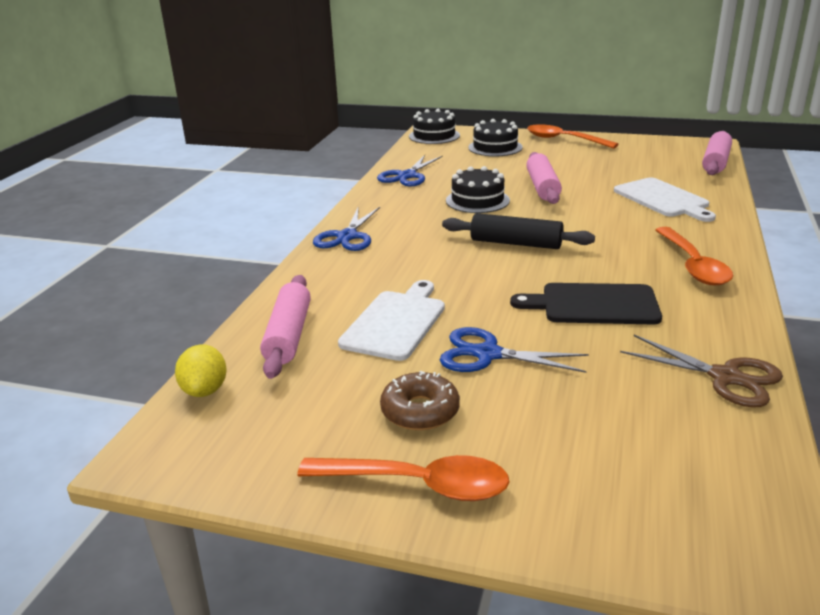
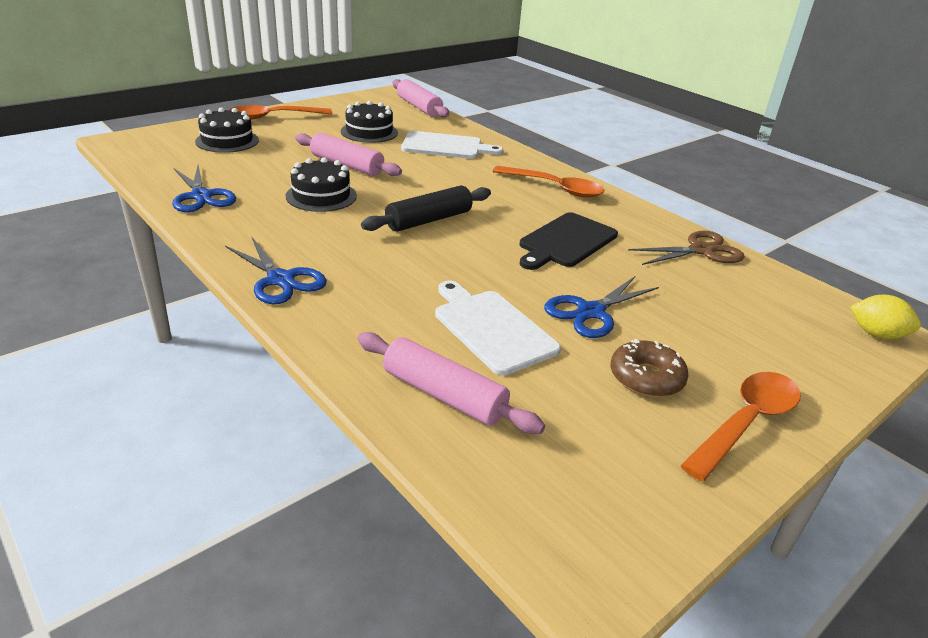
camera: 60 degrees left, 5 degrees up
yellow lemon [175,344,227,397] -> yellow lemon moved to [850,295,921,340]
black cake [409,109,460,144] -> black cake moved to [341,101,398,143]

